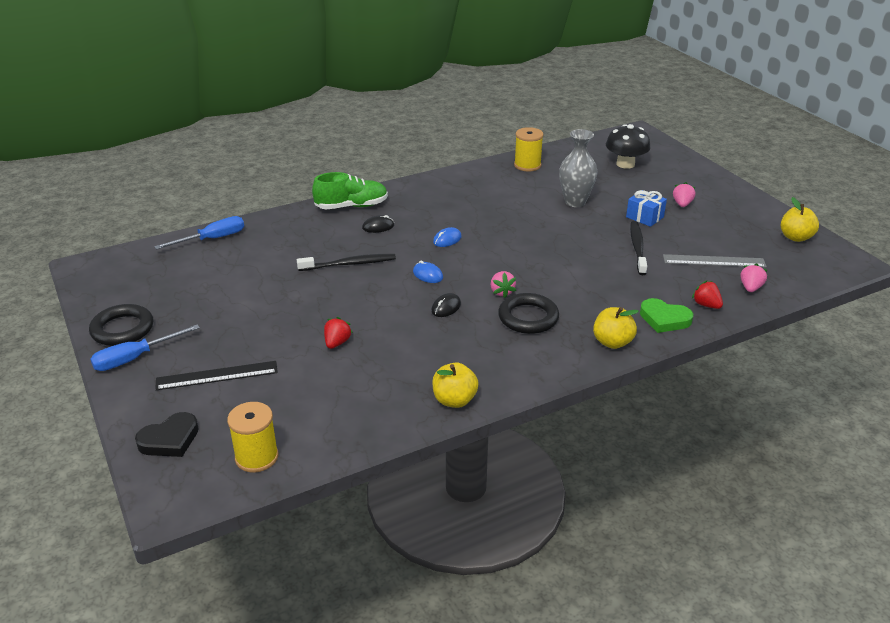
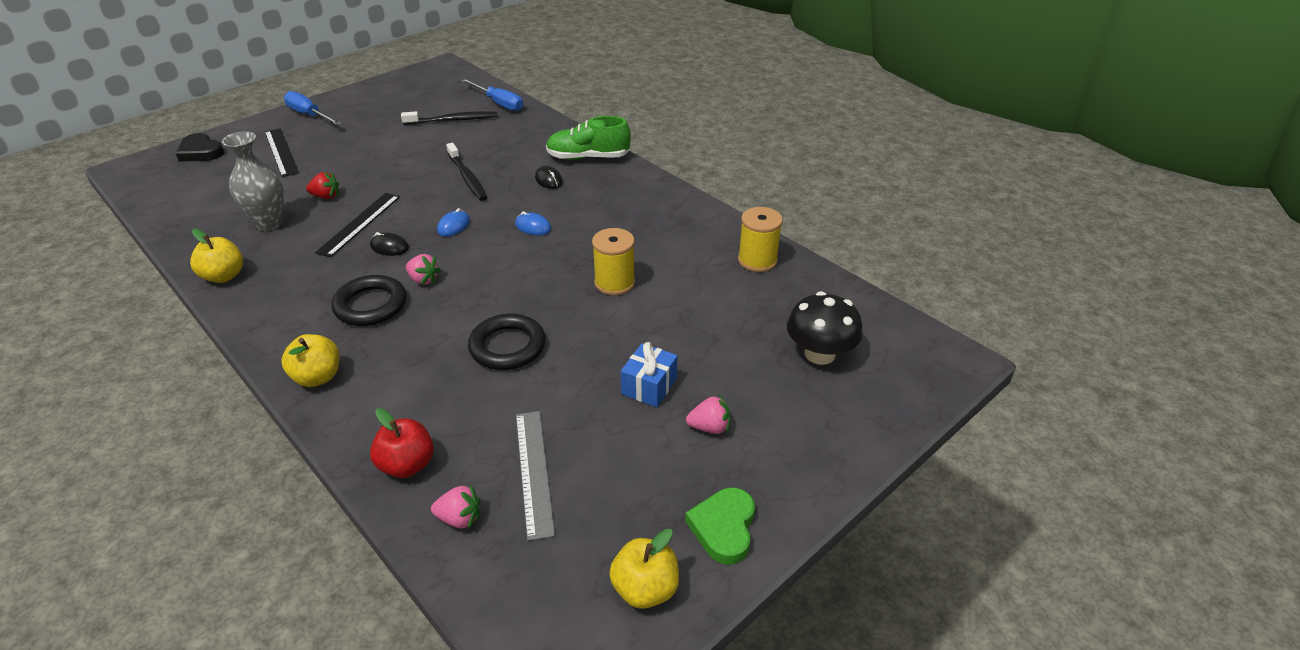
camera: 75 degrees right, 5 degrees up
black ring [89,304,153,346] -> black ring moved to [468,314,546,370]
yellow spool [227,402,279,473] -> yellow spool moved to [592,228,635,295]
green shoe [312,172,388,209] -> green shoe turned 120 degrees clockwise [546,116,631,160]
pink strawberry [491,271,516,298] -> pink strawberry turned 120 degrees counterclockwise [406,254,441,285]
grey vase [559,129,598,207] -> grey vase moved to [222,131,284,231]
black toothbrush [630,221,647,275] -> black toothbrush moved to [401,111,498,125]
green heart [640,298,693,333] -> green heart moved to [685,488,755,564]
red strawberry [692,281,723,309] -> red apple [370,408,434,478]
none -> black ruler [315,193,400,257]

